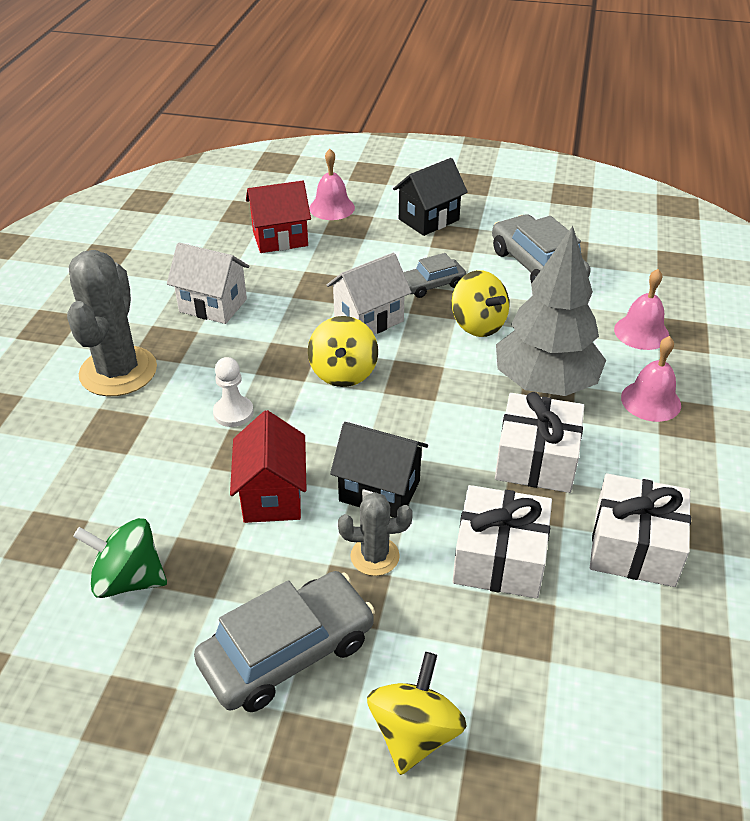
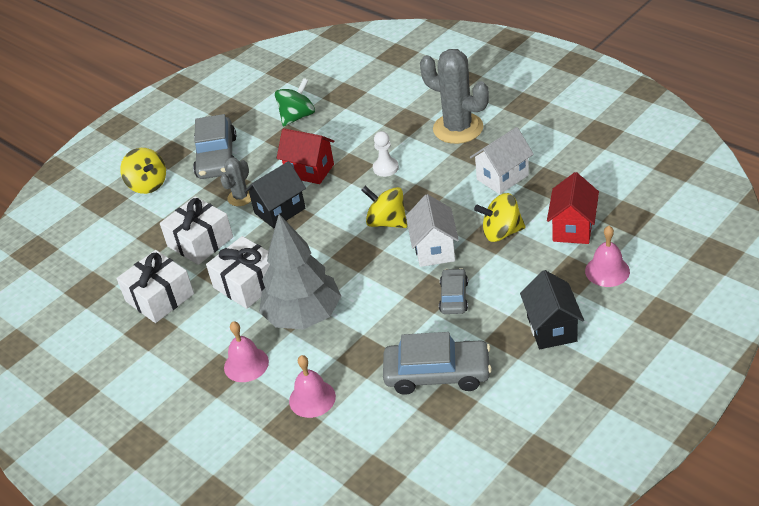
camera: 125 degrees right, 0 degrees up
yellow spinning top [452,270,509,337] -> yellow spinning top moved to [474,193,526,242]

